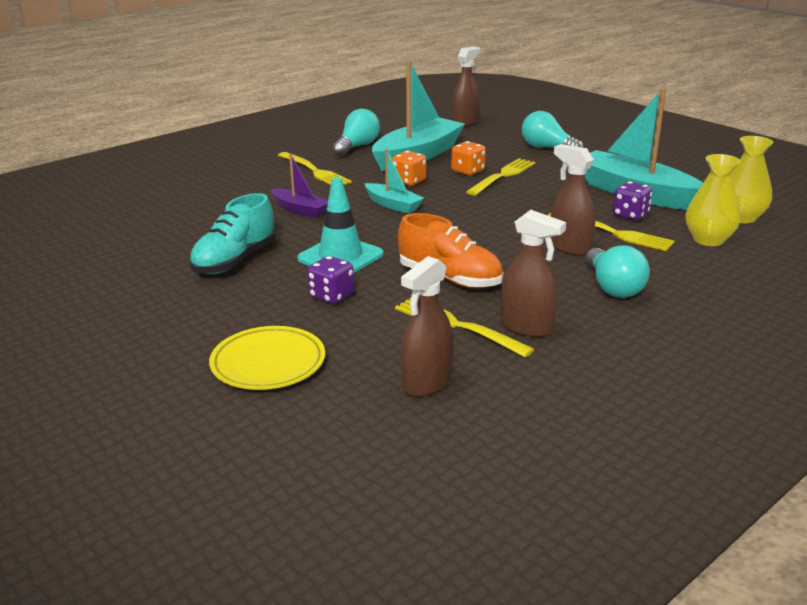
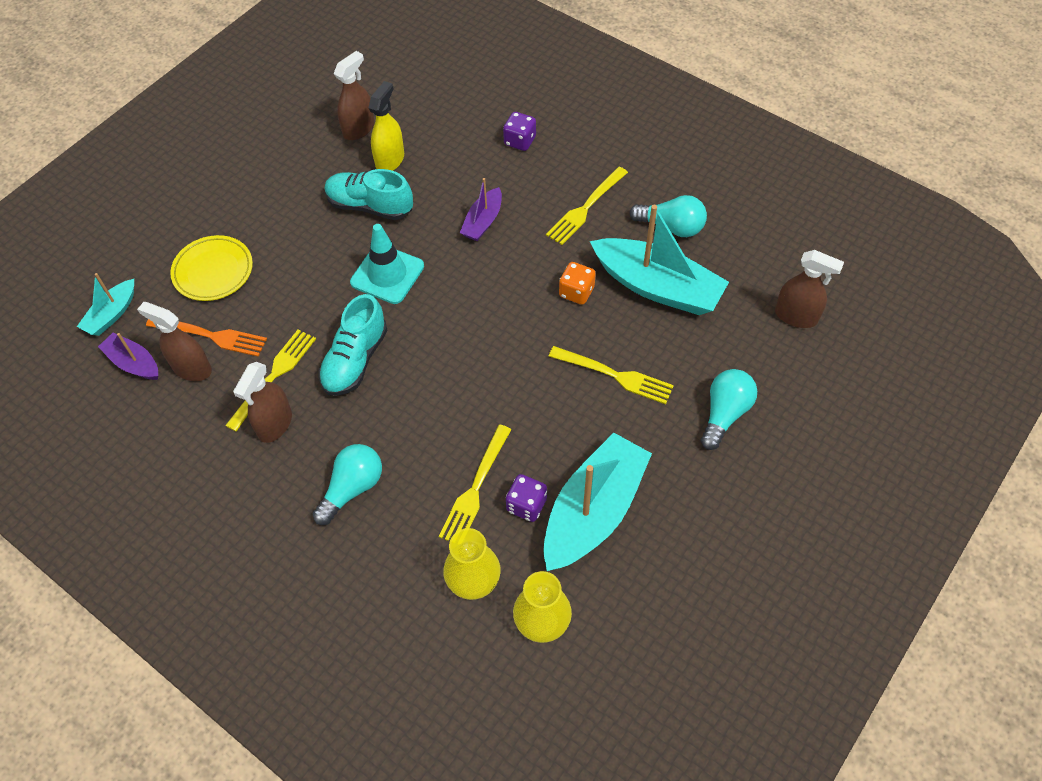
camera: 80 degrees right, 30 degrees up
purple dice [307,256,354,304] -> purple dice moved to [503,112,536,151]
turquoise boat [365,149,424,213] -> turquoise boat moved to [77,273,134,336]
orange shoe [398,213,503,288] -> turquoise shoe [319,294,387,396]
orange dice [451,141,486,176] -> none
brown spray bottle [550,144,595,256] -> brown spray bottle moved to [334,51,375,140]
turquoise light bulb [586,245,650,298] -> turquoise light bulb turned 150 degrees clockwise [313,444,382,525]
none -> purple boat [98,333,158,380]
none -> orange fork [146,319,267,357]
none -> yellow spray bottle [369,81,404,171]

